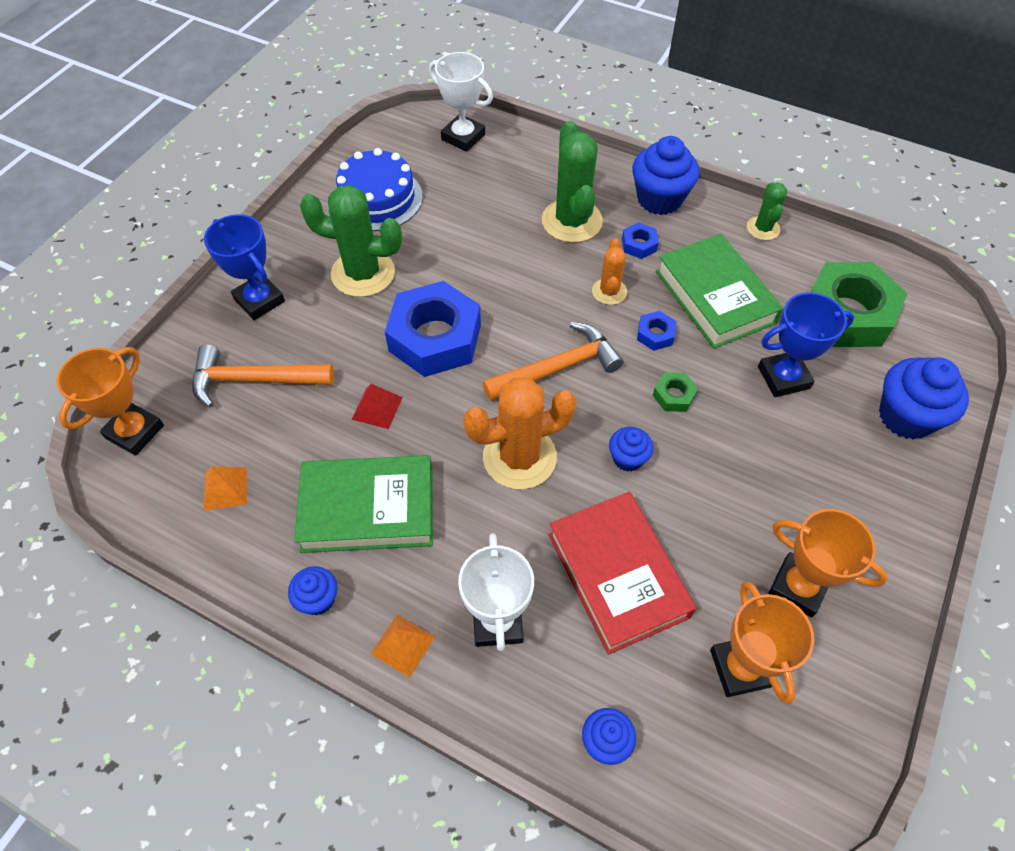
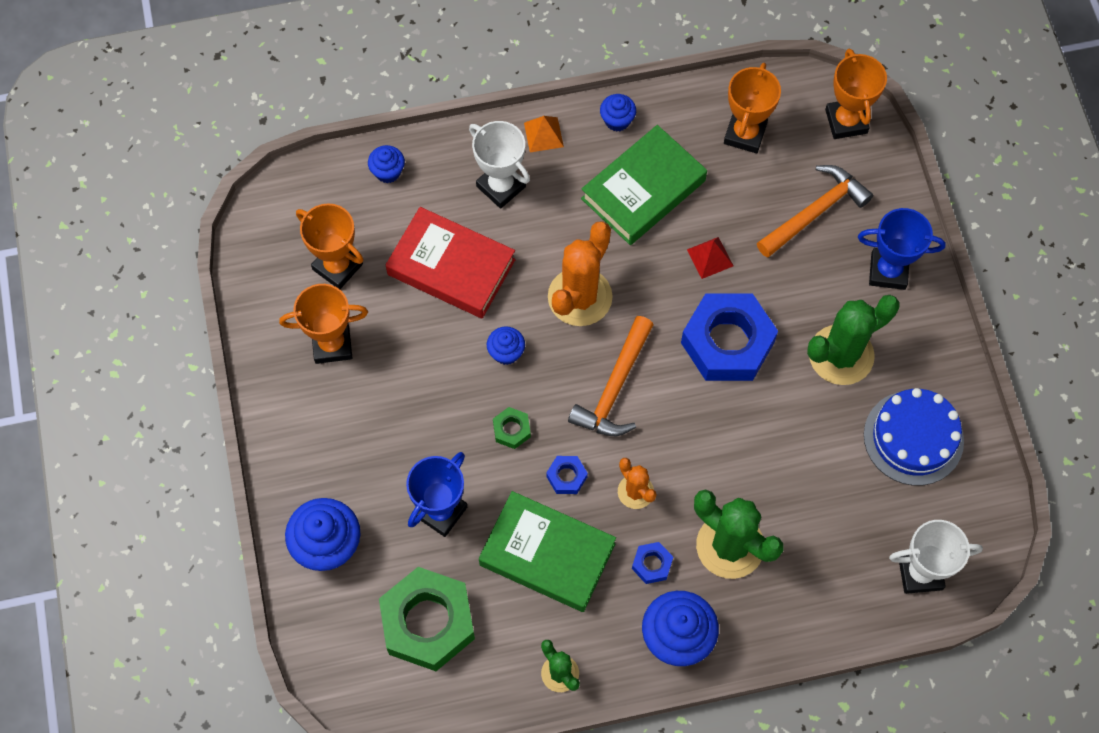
camera: 140 degrees right, 10 degrees up
orange pyramid [204,467,247,511] -> orange trophy [724,63,781,153]

